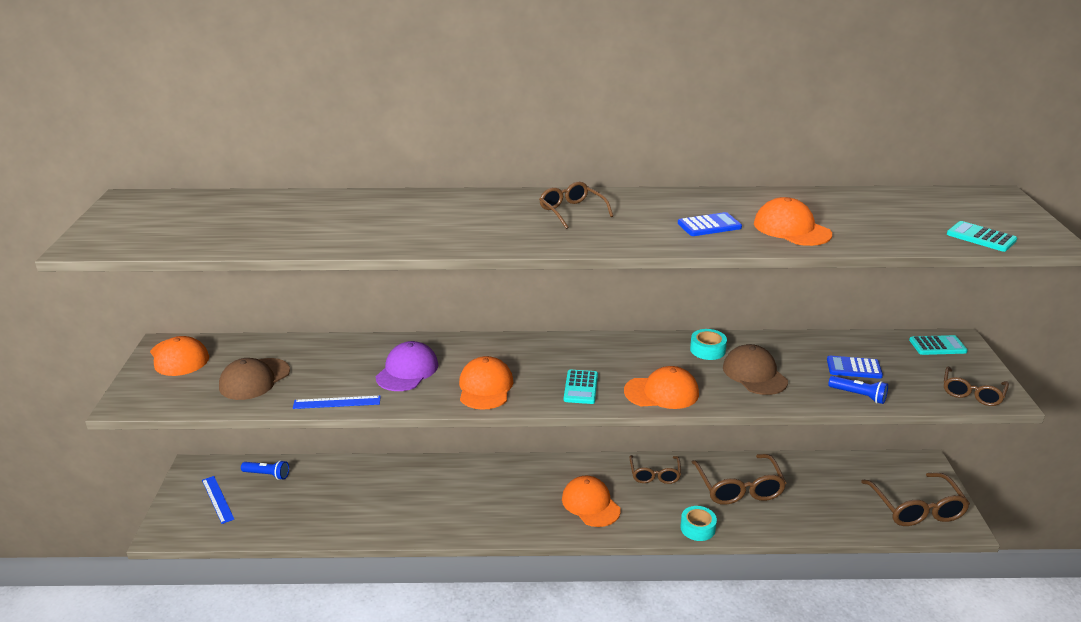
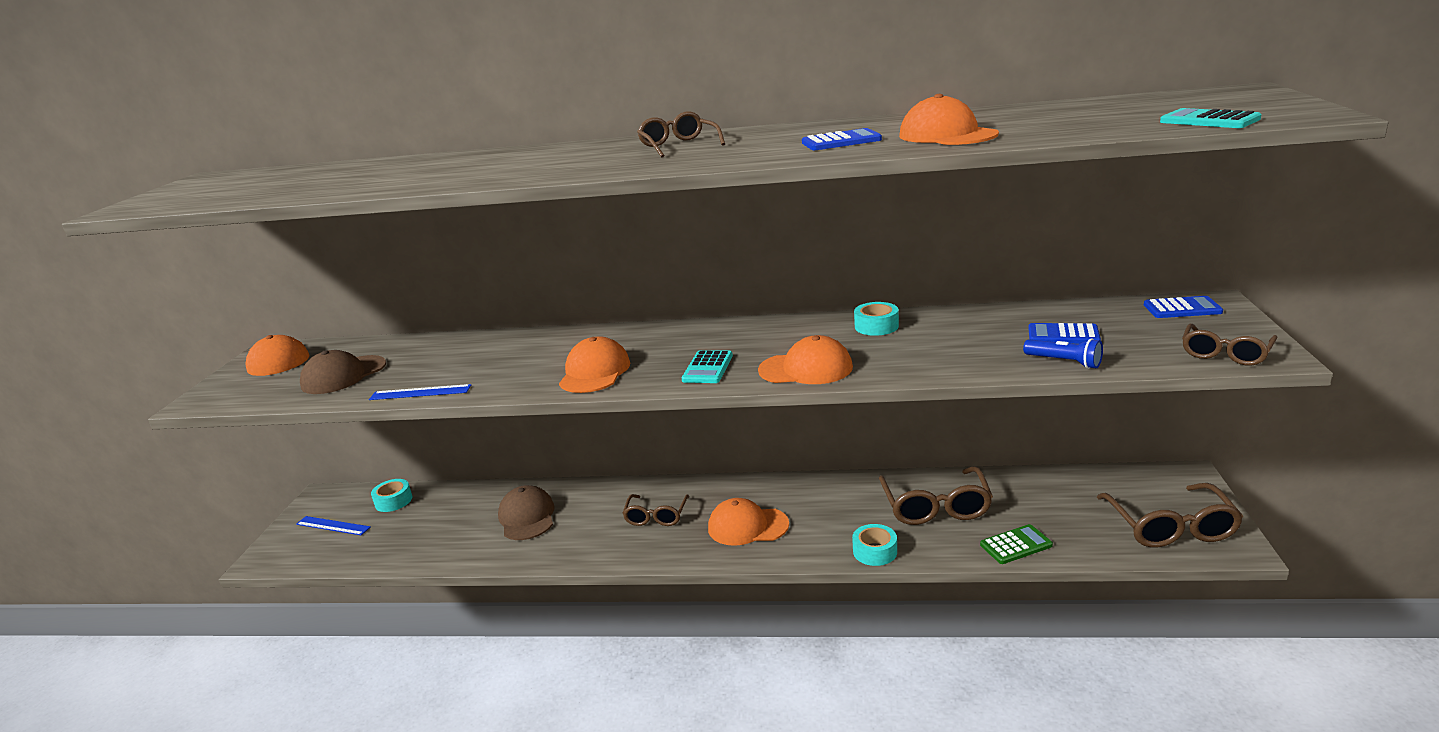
camera: 10 degrees right, 5 degrees down
blue ruler [202,476,234,524] -> blue ruler turned 45 degrees counterclockwise [296,516,371,535]
blue flashlight [241,460,289,480] -> turquoise tape [371,479,412,512]
purple cap [376,341,438,391] -> none
orange cap [562,476,621,527] -> orange cap turned 60 degrees counterclockwise [708,498,789,546]
brown glasses [630,455,681,484] -> brown glasses moved to [622,494,689,526]
brown cap [723,344,788,395] -> brown cap moved to [498,485,554,540]
turquoise calculator [909,335,968,355] -> blue calculator [1144,296,1223,318]
none -> green calculator [980,524,1053,564]

